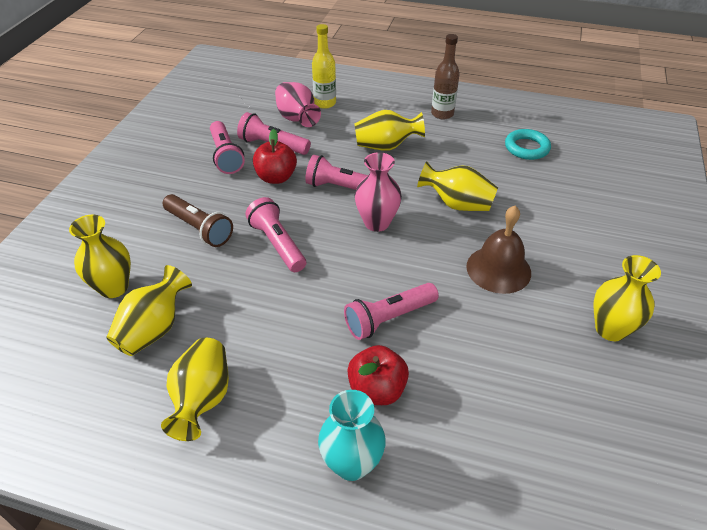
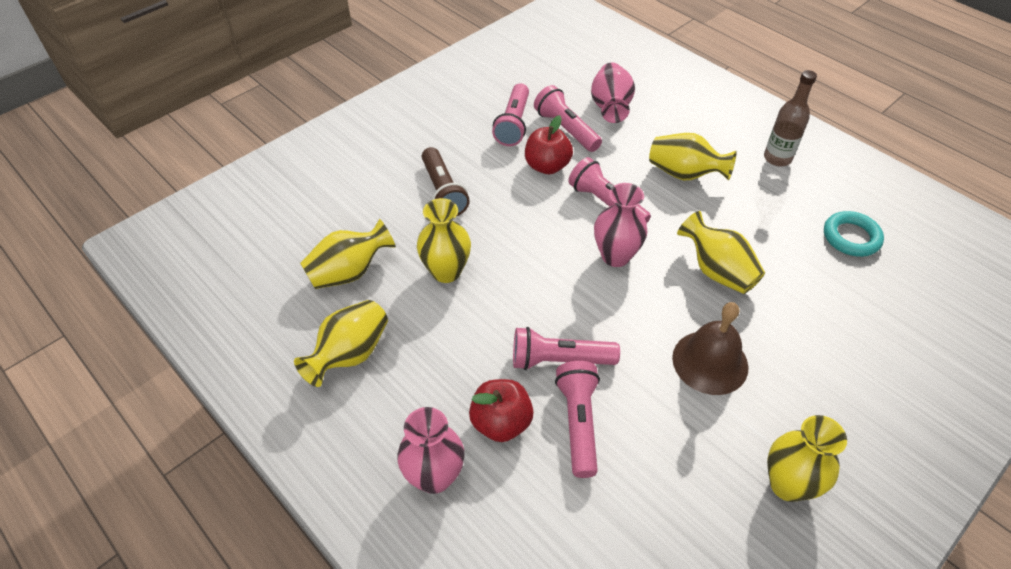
camera: 30 degrees right, 5 degrees up
yellow vase [69,215,131,298] -> yellow vase moved to [417,198,471,283]
pink flashlight [245,197,306,272] -> pink flashlight moved to [555,361,600,478]
yellow bottle [312,24,336,109] -> none
turquoise vase [318,390,386,481] -> pink vase [398,407,465,494]

